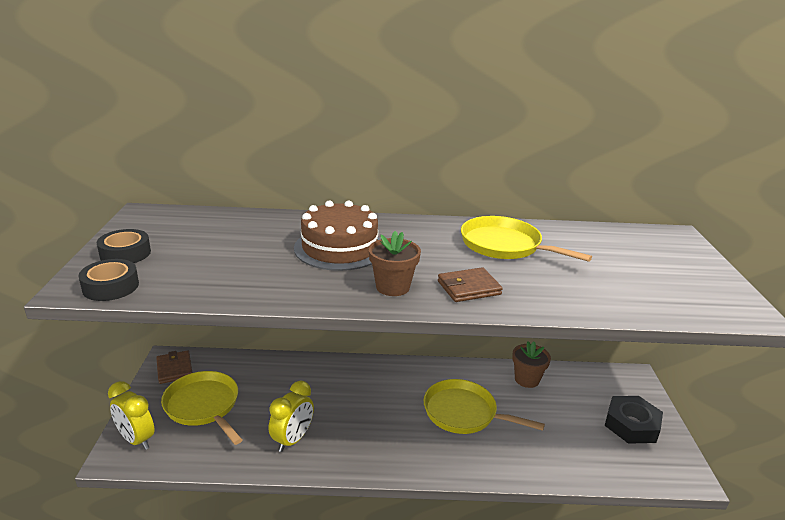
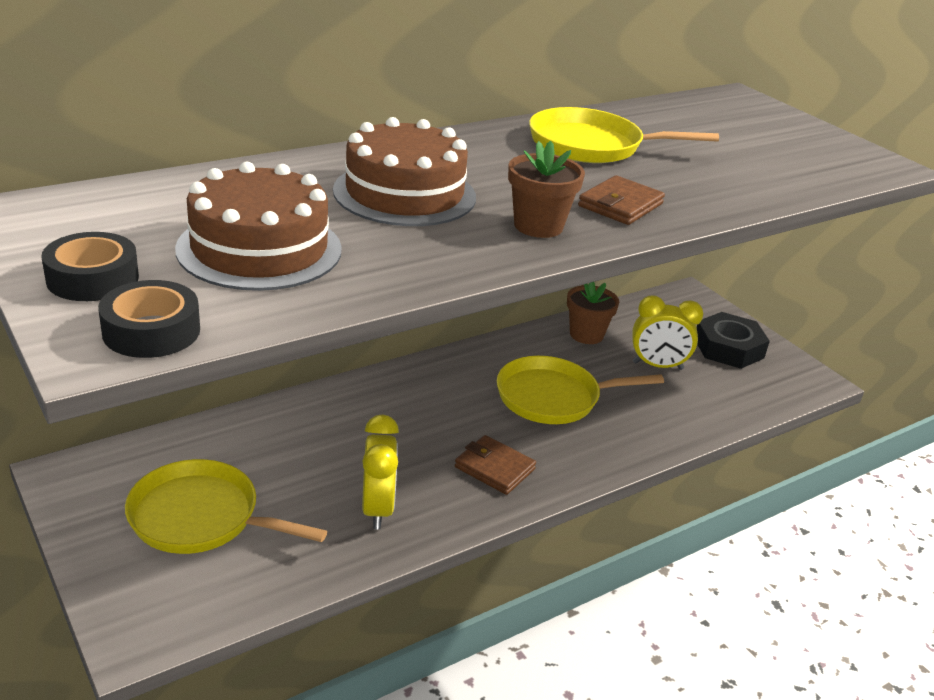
camera: 35 degrees left, 5 degrees up
yellow clock [108,381,155,450] -> yellow clock moved to [632,295,703,370]
brown wallet [156,350,192,384] -> brown wallet moved to [455,435,536,495]
none -> brown cake [175,161,342,291]

